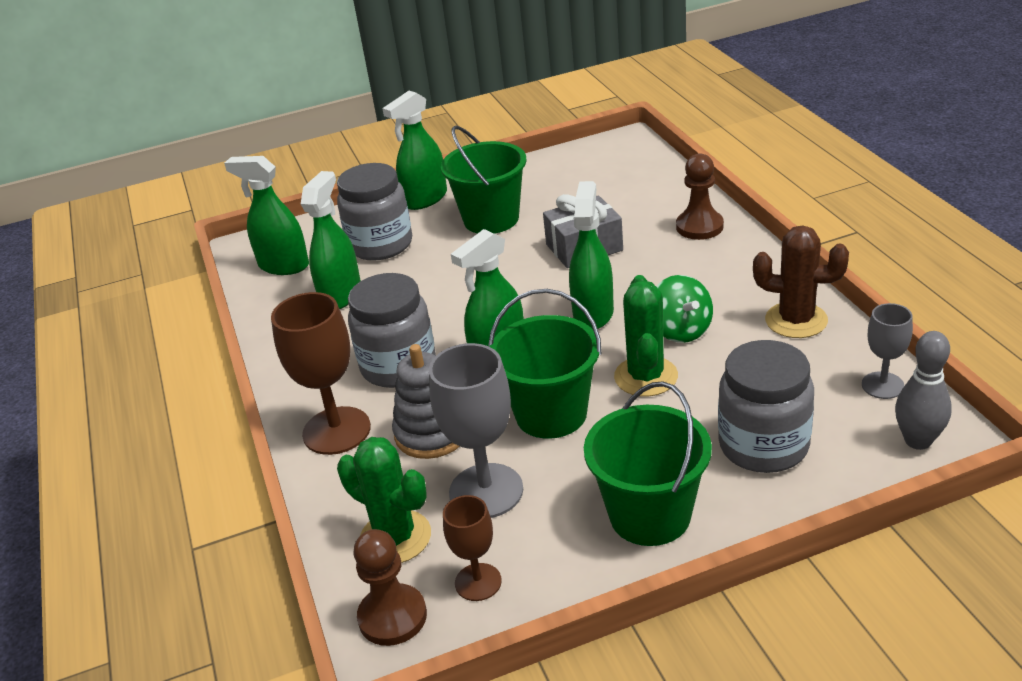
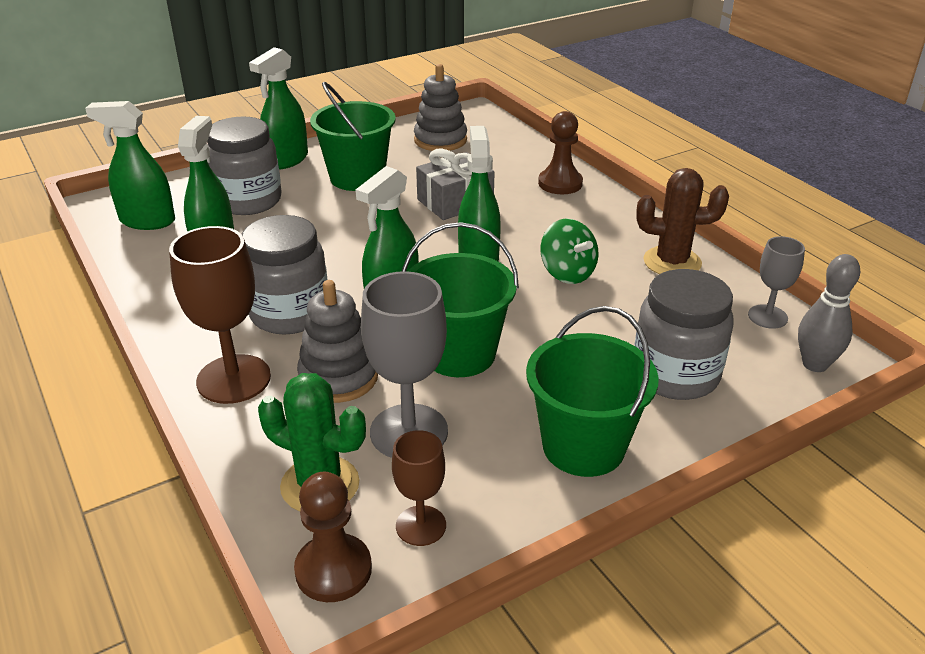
camera: 15 degrees left, 0 degrees up
green cactus [614,275,678,396] -> none
none -> grey stacking toy [414,64,467,151]

